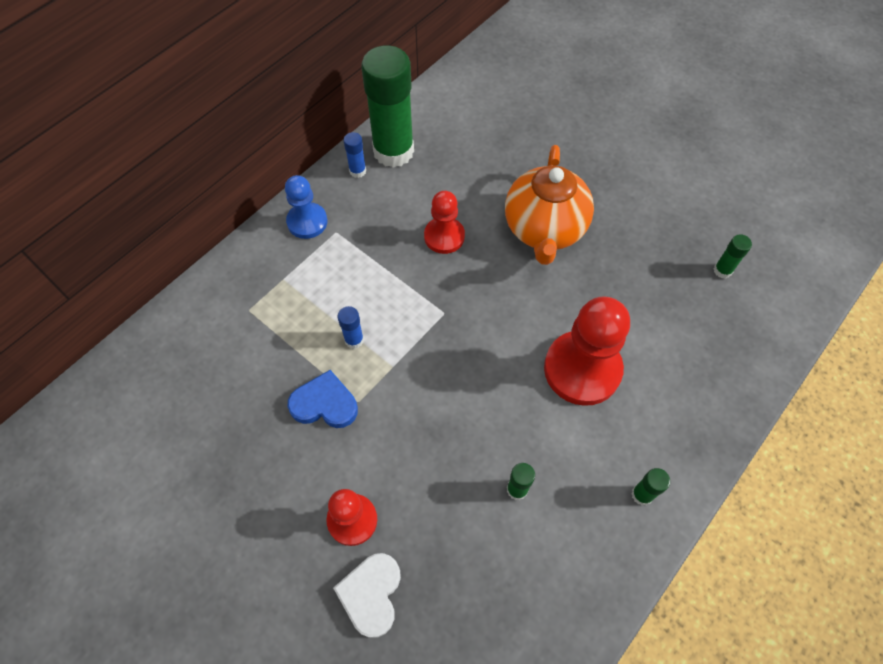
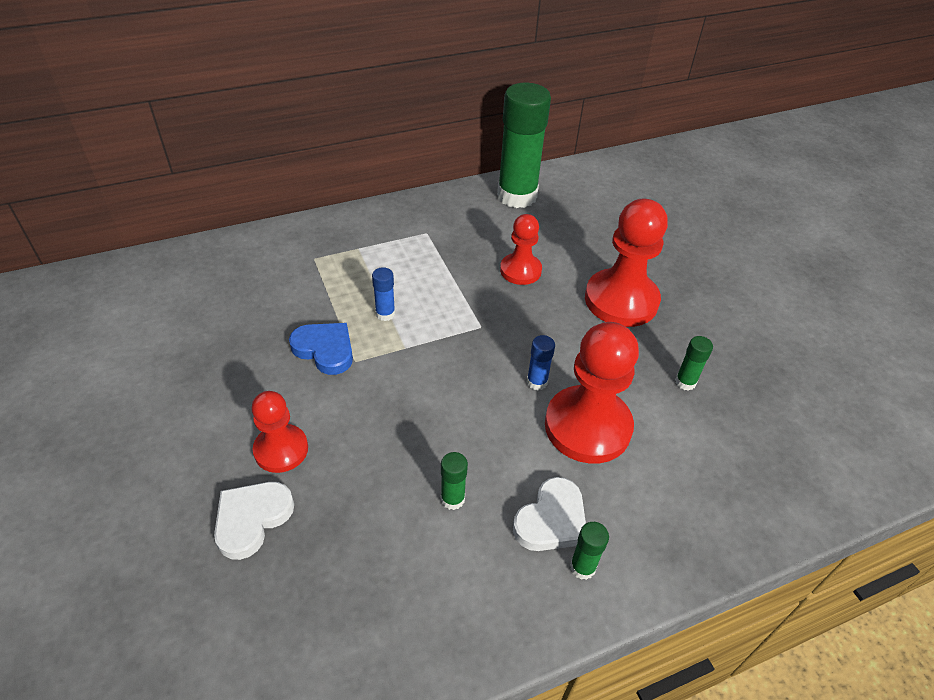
camera: 25 degrees right, 15 degrees down
blue pawn [285,175,327,239] -> none
blue glue stick [344,132,366,178] -> blue glue stick moved to [527,335,555,390]
orange teapot [505,145,594,265] -> red pawn [585,199,668,327]
green glue stick [714,234,752,279] -> green glue stick moved to [675,336,713,391]
none -> white heart [513,477,586,551]

